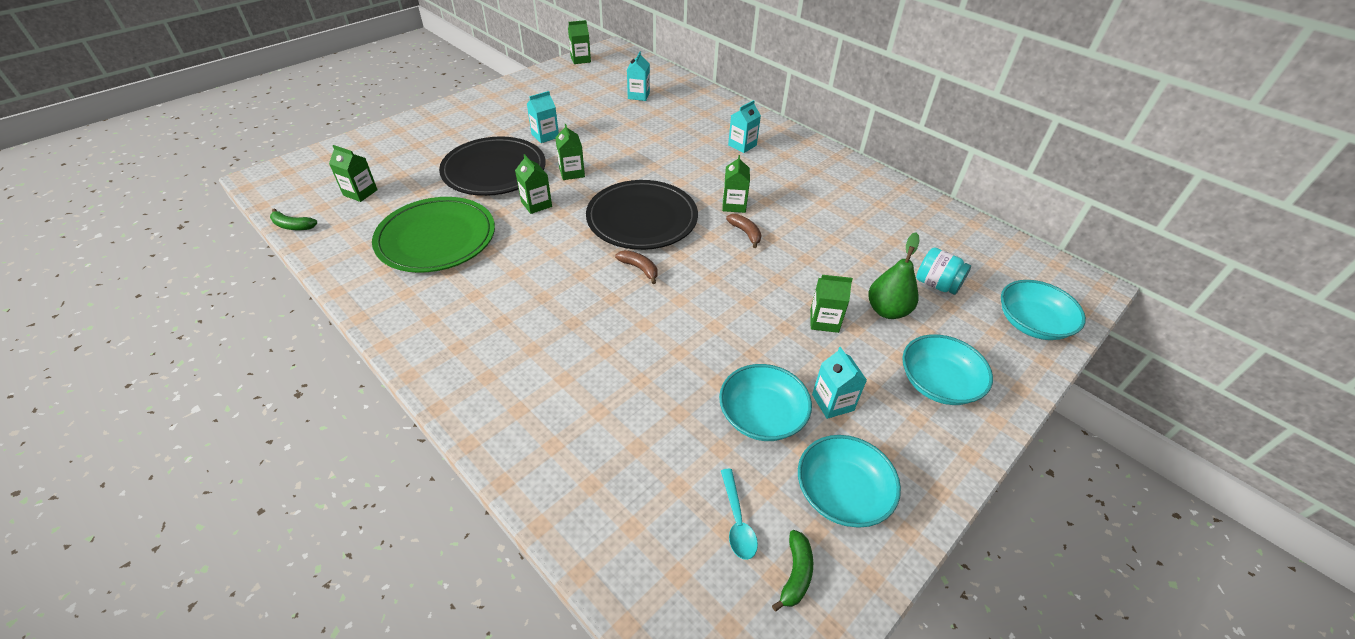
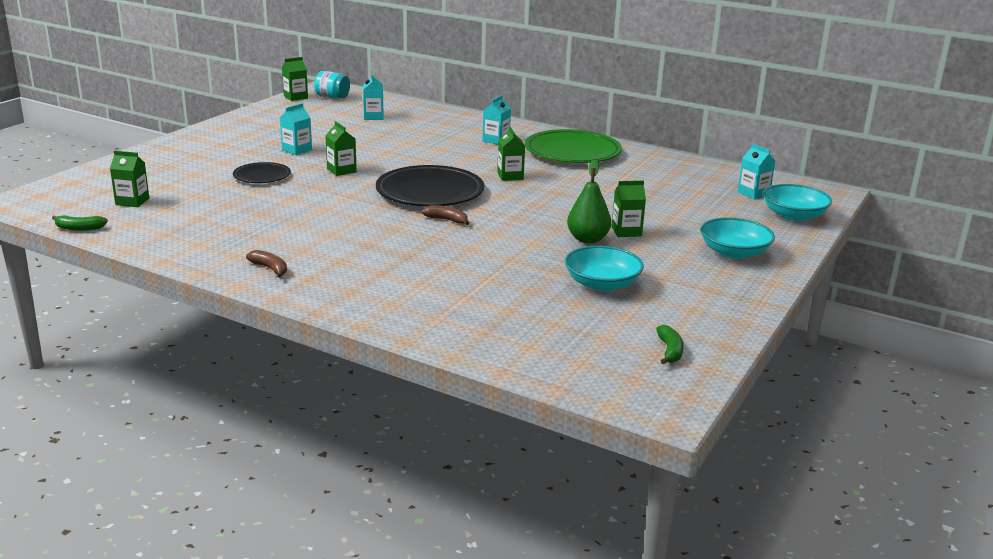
camera: 15 degrees left, 20 degrees down
green plate [372,197,495,273] -> green plate moved to [524,129,622,163]
black plate [439,136,546,196] -> black plate [233,162,291,183], size x0.54
green carton [515,154,552,214] -> none
turquoise spoon [721,469,758,560] -> none
brown banana [726,214,761,248] -> brown banana moved to [246,250,287,278]
turquoise bowl [798,435,901,528] -> none
turquoise carton [812,347,867,419] -> turquoise carton moved to [738,143,775,200]
green pear [868,232,919,319] -> green pear moved to [567,160,611,244]
turquoise jar [916,247,971,295] -> turquoise jar moved to [314,71,350,99]

